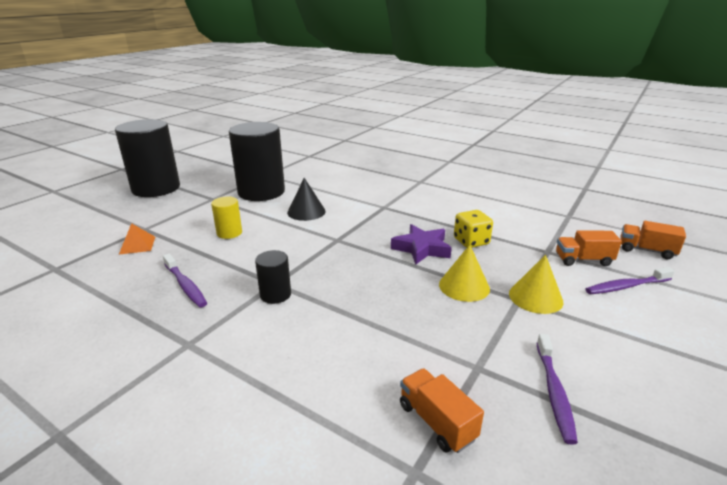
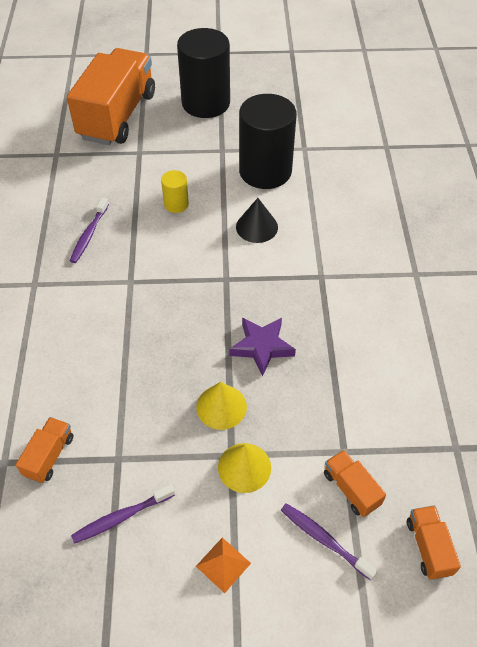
camera: 55 degrees right, 25 degrees up
orange pyramid [119,223,155,254] -> orange pyramid moved to [196,538,251,593]
black cylinder [255,250,291,304] -> none
yellow dice [454,210,493,248] -> none
none -> orange truck [67,48,155,145]

